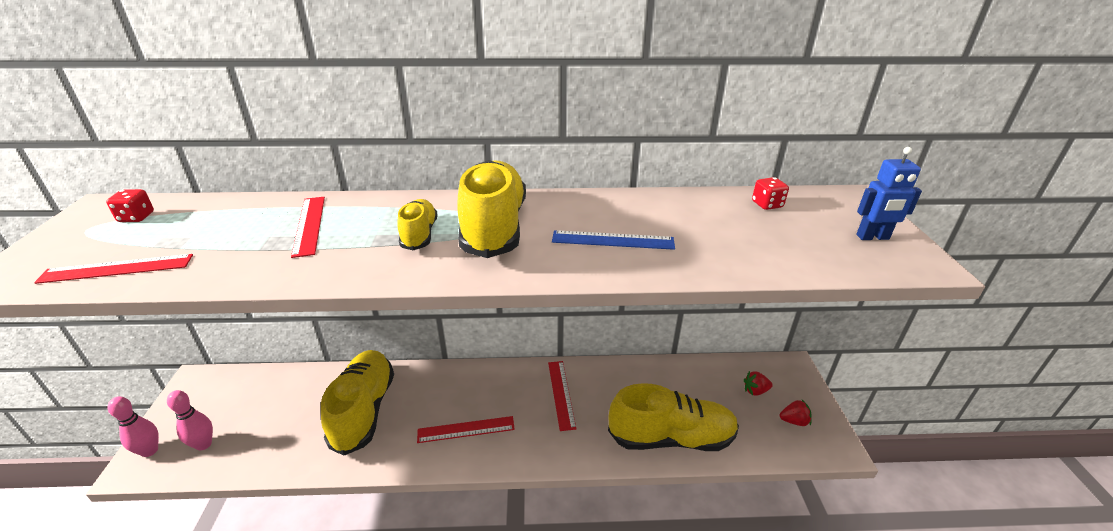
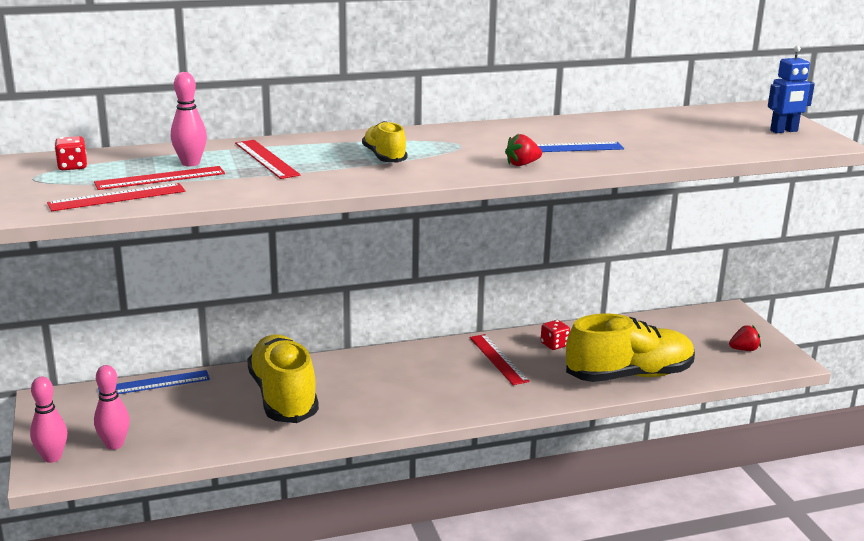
camera: 15 degrees left, 10 degrees down
red ruler [417,416,515,443] -> red ruler moved to [94,166,225,190]
yellow shoe [458,160,526,258] -> none
red strawberry [744,371,773,396] -> red strawberry moved to [505,133,542,166]
red dice [752,177,789,210] -> red dice moved to [541,320,570,350]
none -> blue ruler [98,370,210,395]
none -> pink bowling pin [171,72,207,166]

